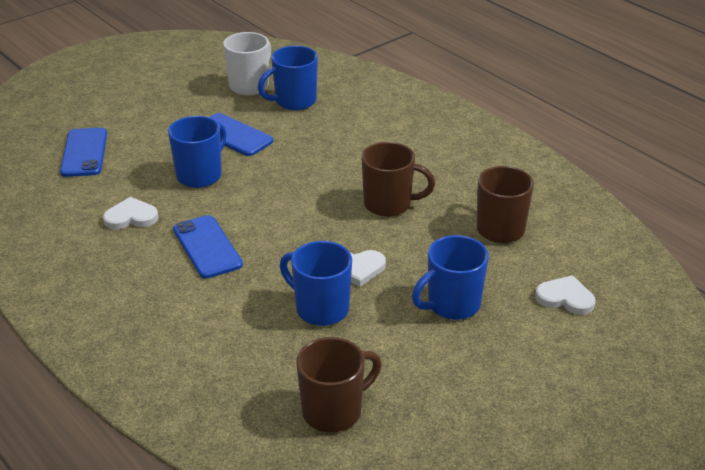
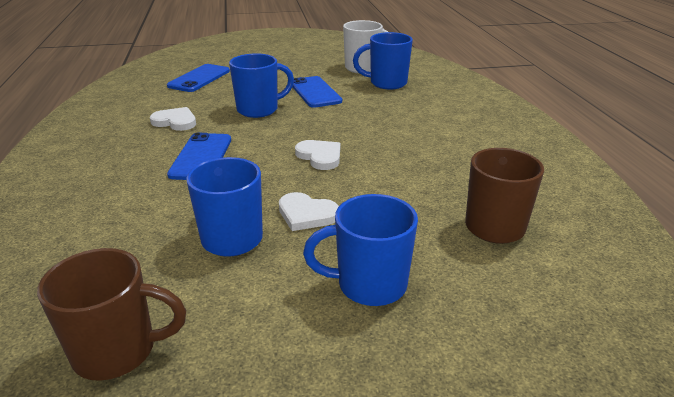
camera: 30 degrees right, 5 degrees down
brown mug [362,142,435,217] -> none
white heart [535,275,595,315] -> white heart moved to [295,140,340,170]

